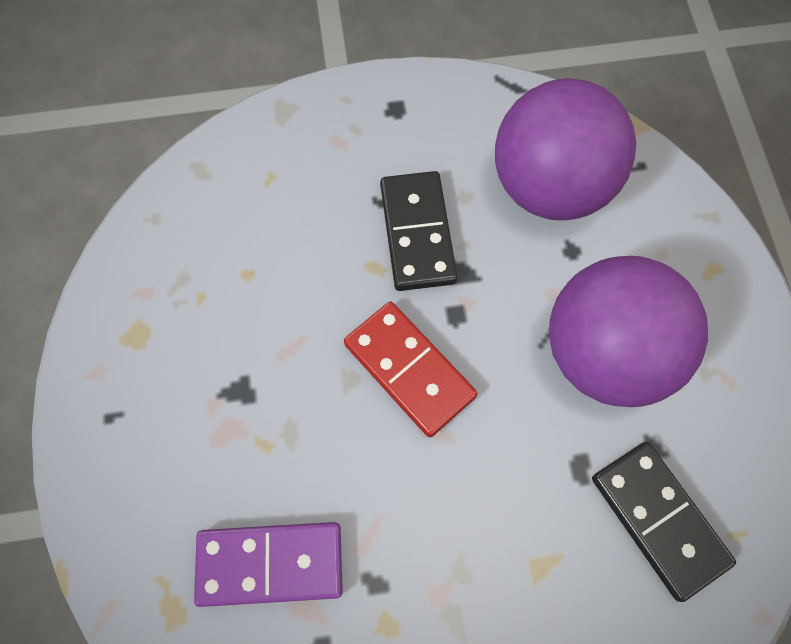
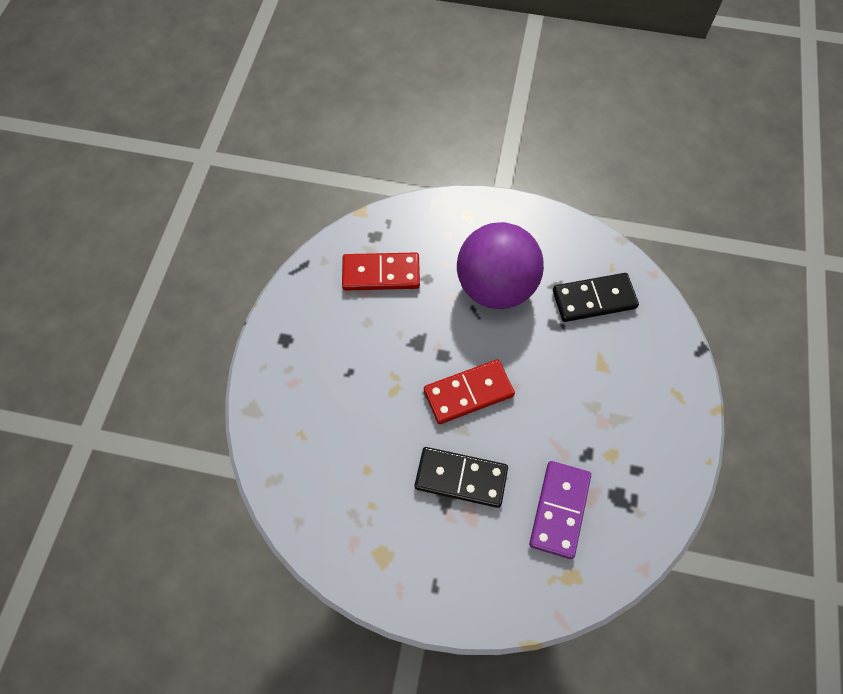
camera: 70 degrees left, 5 degrees down
black domino [380,171,457,291] -> black domino moved to [415,447,508,508]
purple ball [495,78,636,220] -> red domino [342,252,420,290]

